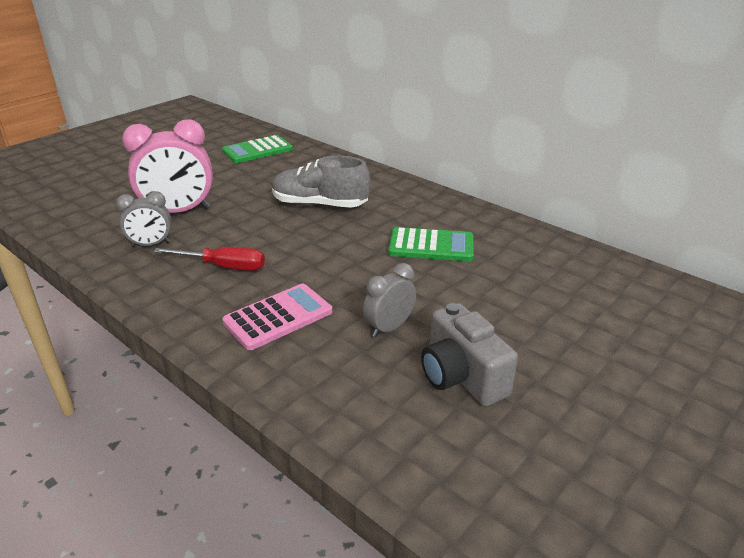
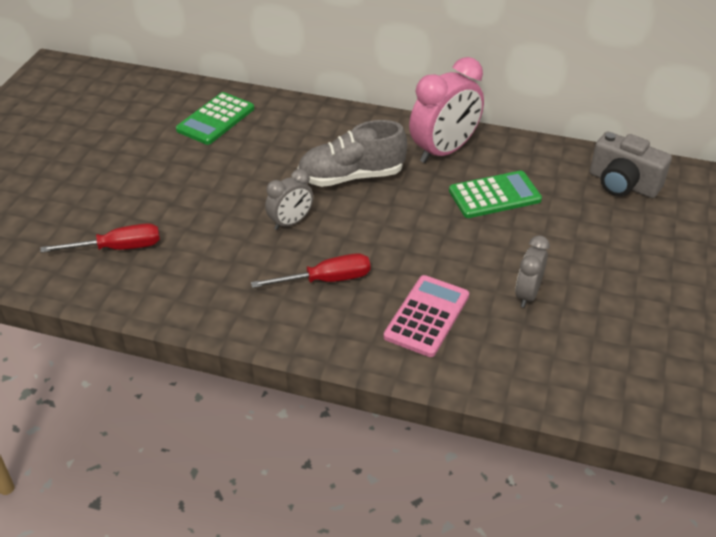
camera: 25 degrees left, 10 degrees up
grey clock [116,191,171,247] -> grey clock moved to [265,169,313,230]
pink clock [122,119,213,213] -> pink clock moved to [409,57,484,163]
grey camera [421,303,518,407] -> grey camera moved to [590,131,672,198]
none -> red screwdriver [41,223,160,253]

